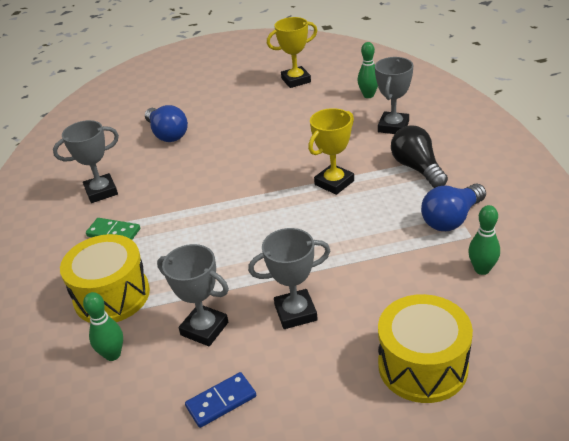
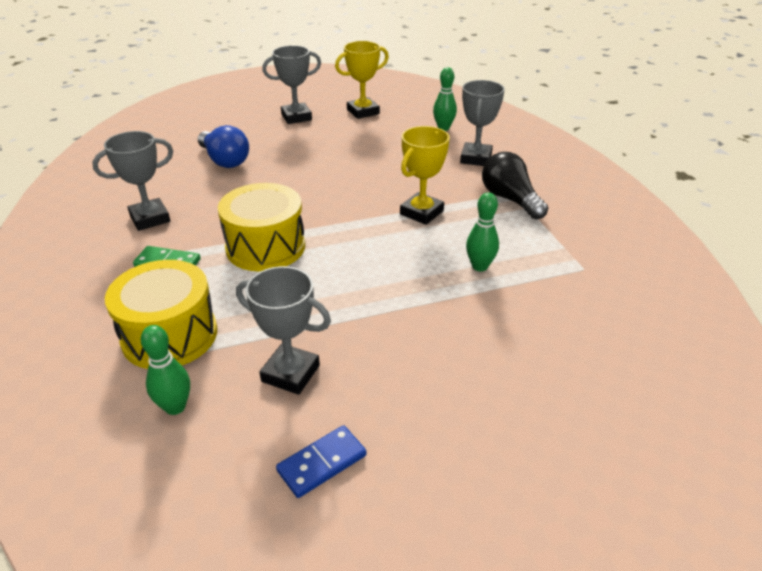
camera: 10 degrees left, 0 degrees up
grey trophy [248,228,330,329] -> grey trophy moved to [262,45,321,124]
yellow drum [378,294,473,403] -> yellow drum moved to [218,183,305,272]
blue light bulb [421,184,486,231] -> none
green bowling pin [468,205,500,275] -> green bowling pin moved to [466,192,499,271]

